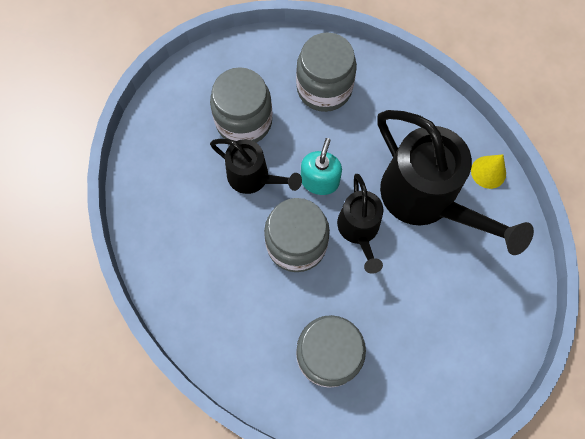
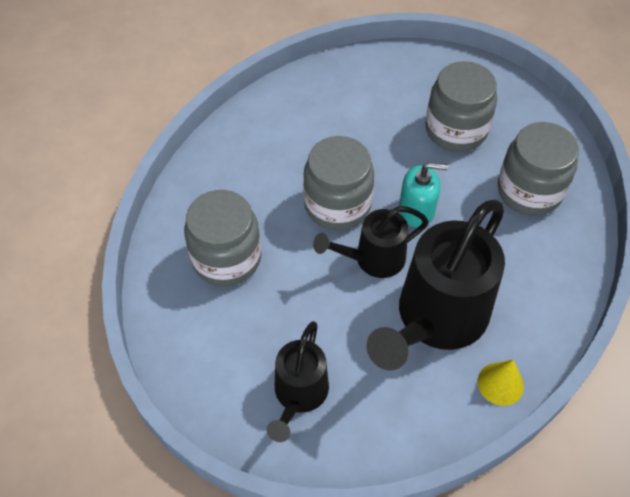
camera: 75 degrees right, 15 degrees down
black watering can [210,139,302,194] -> black watering can moved to [267,321,329,442]

